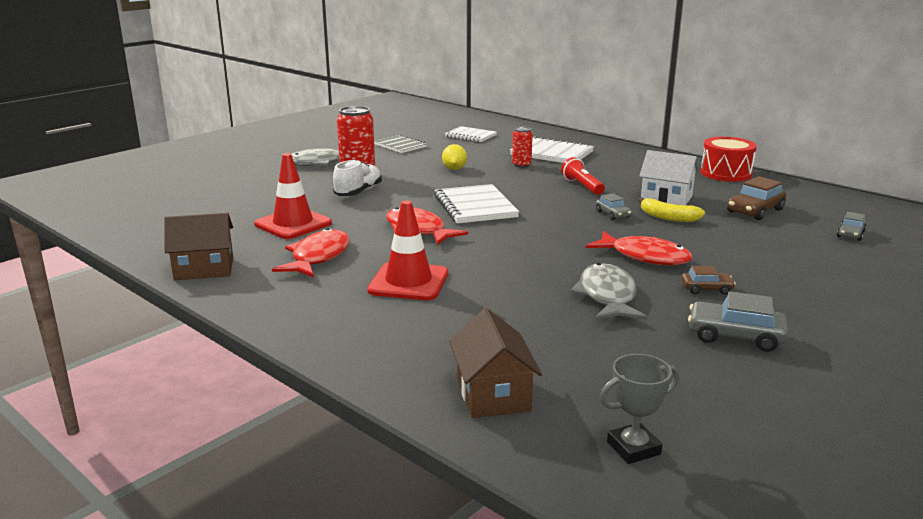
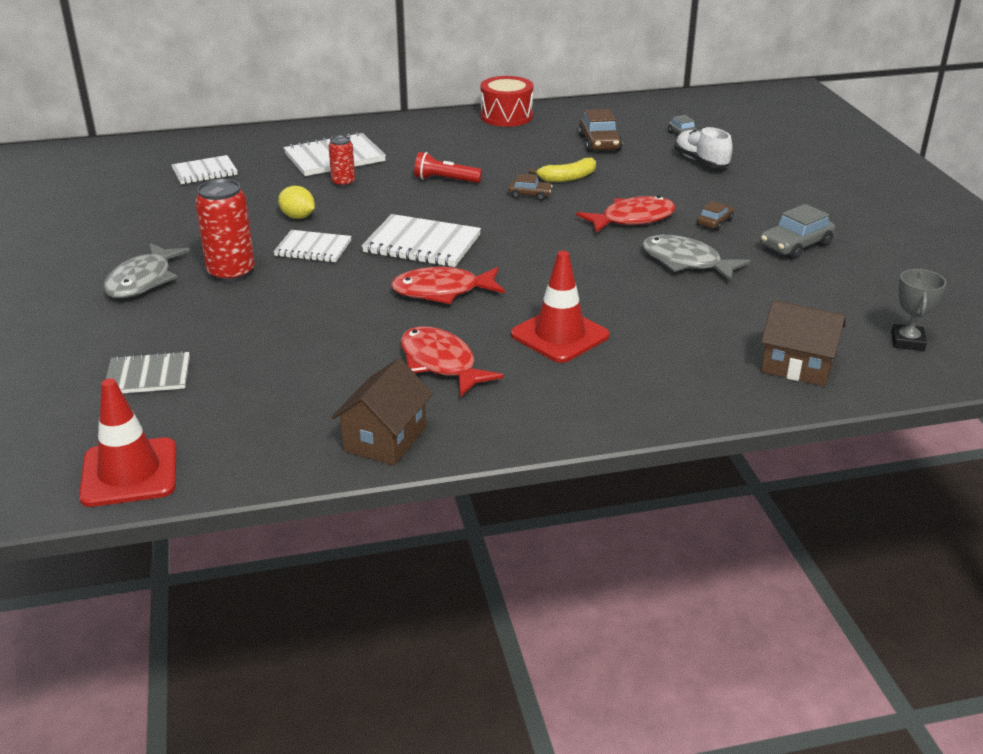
camera: 55 degrees left, 10 degrees up
red traffic cone [254,153,332,239] -> red traffic cone moved to [79,378,176,507]
white shoe [333,160,382,196] -> white shoe moved to [675,127,733,168]
grey notebook [374,135,427,153] -> grey notebook moved to [106,351,190,393]
grey car [596,193,631,220] -> brown car [508,174,553,200]
white house [639,150,699,205] -> none
none -> white notebook [273,230,352,262]

